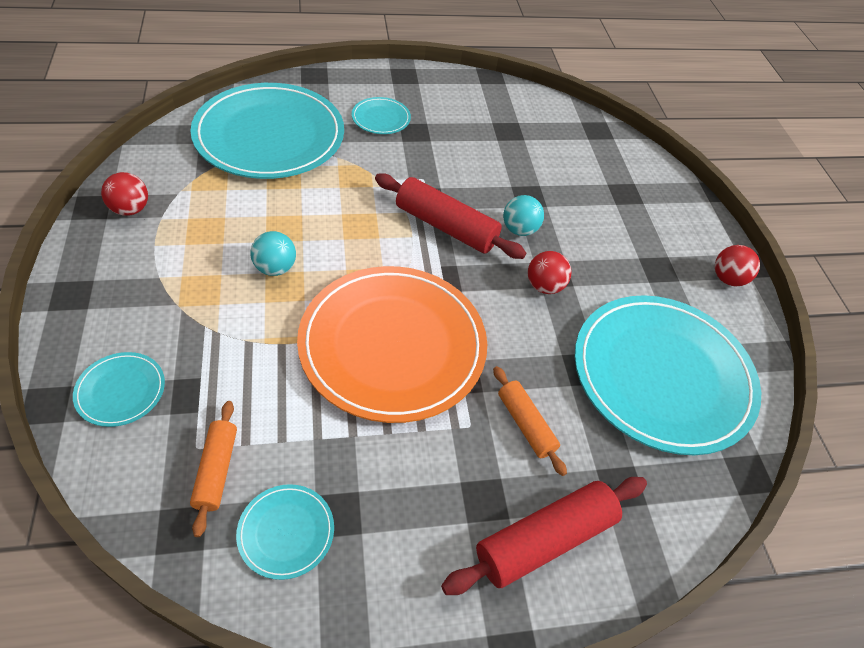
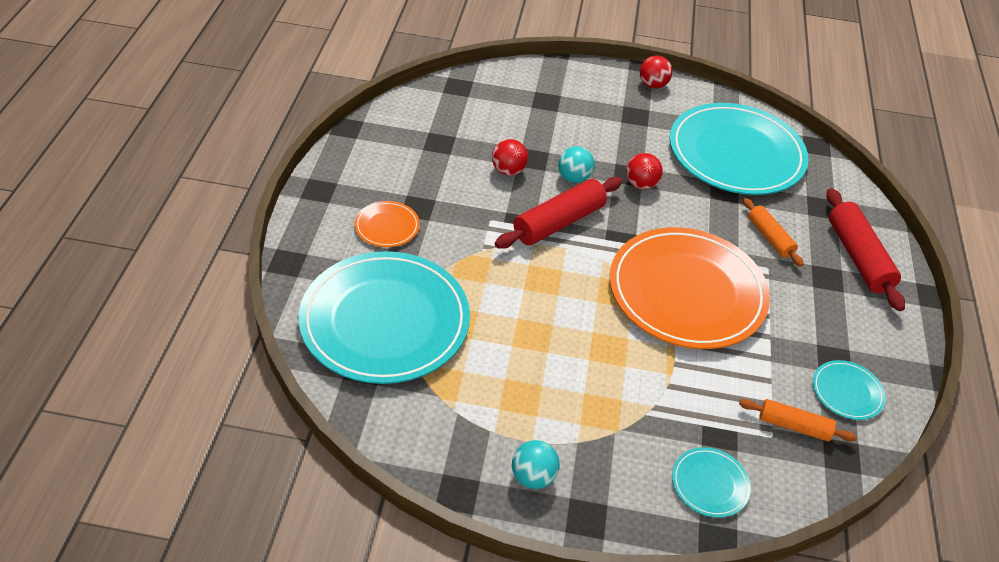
camera: 70 degrees left, 5 degrees down
red ball [101,172,148,216] -> red ball moved to [492,139,528,176]
turquoise ball [250,231,296,276] -> turquoise ball moved to [512,440,560,489]
turquoise plate [352,97,411,134] -> orange plate [354,201,420,247]
orange rolling pin [493,366,567,476] -> orange rolling pin turned 75 degrees clockwise [743,198,804,267]

